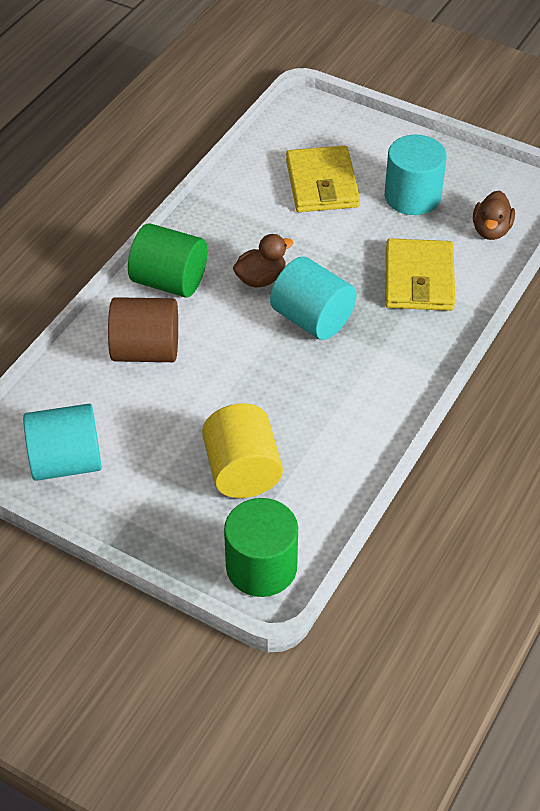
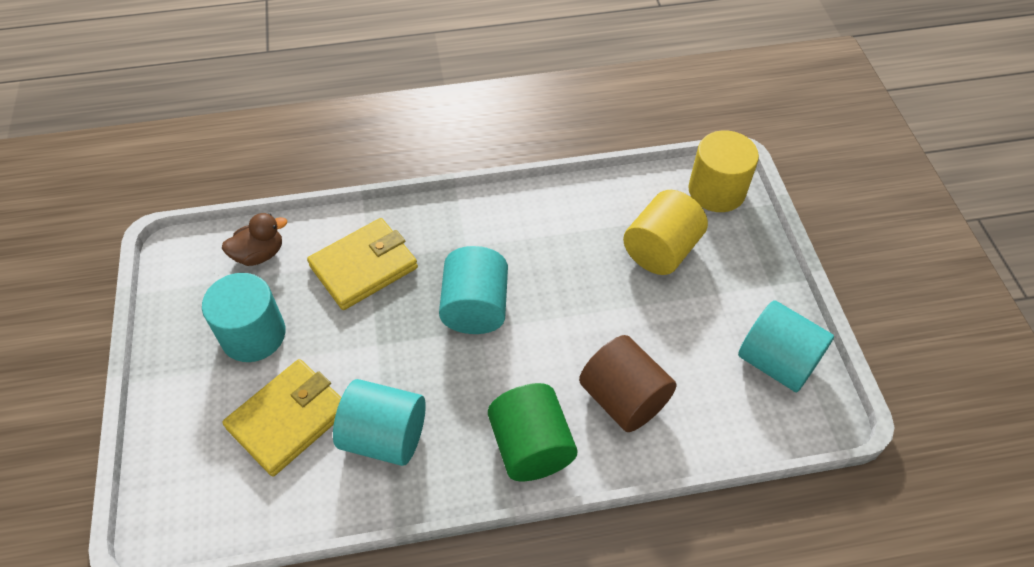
camera: 130 degrees left, 5 degrees up
green cylinder [224,498,298,597] -> yellow cylinder [688,130,759,212]
brown duck [233,234,293,288] -> none
none -> turquoise cylinder [333,379,426,466]

